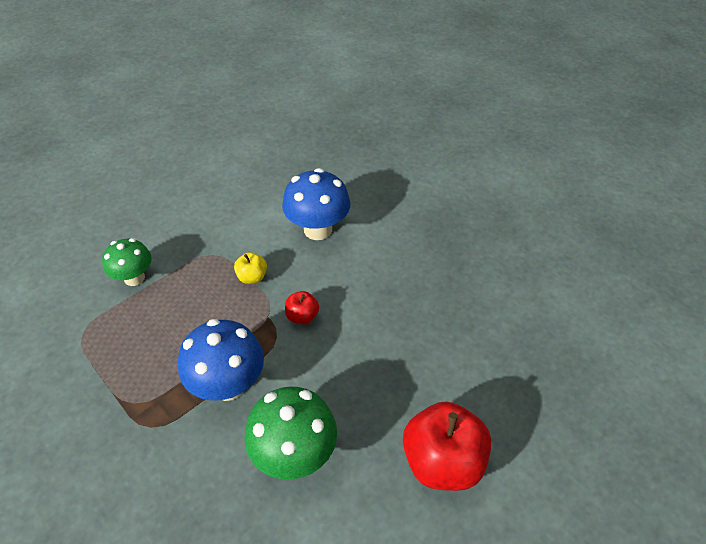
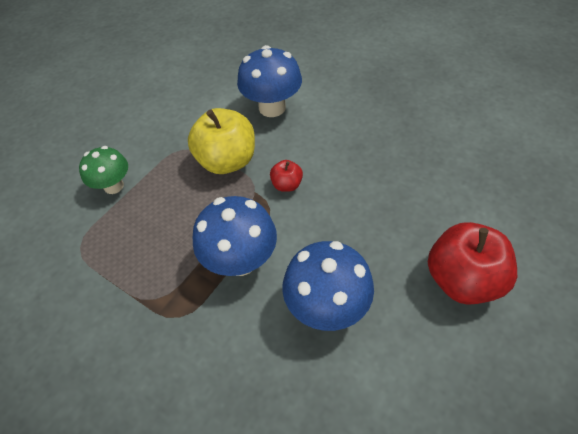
camera: 10 degrees left, 5 degrees up
yellow apple [234,252,267,284] -> yellow apple [188,108,255,174], size x2.08
green mushroom [245,387,337,480] -> blue mushroom [282,241,374,331]

